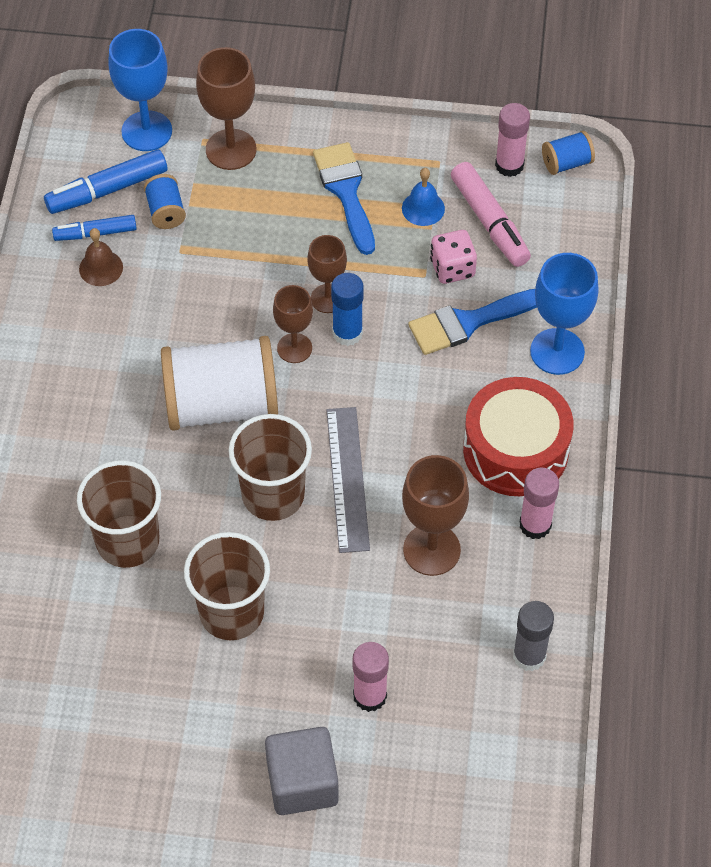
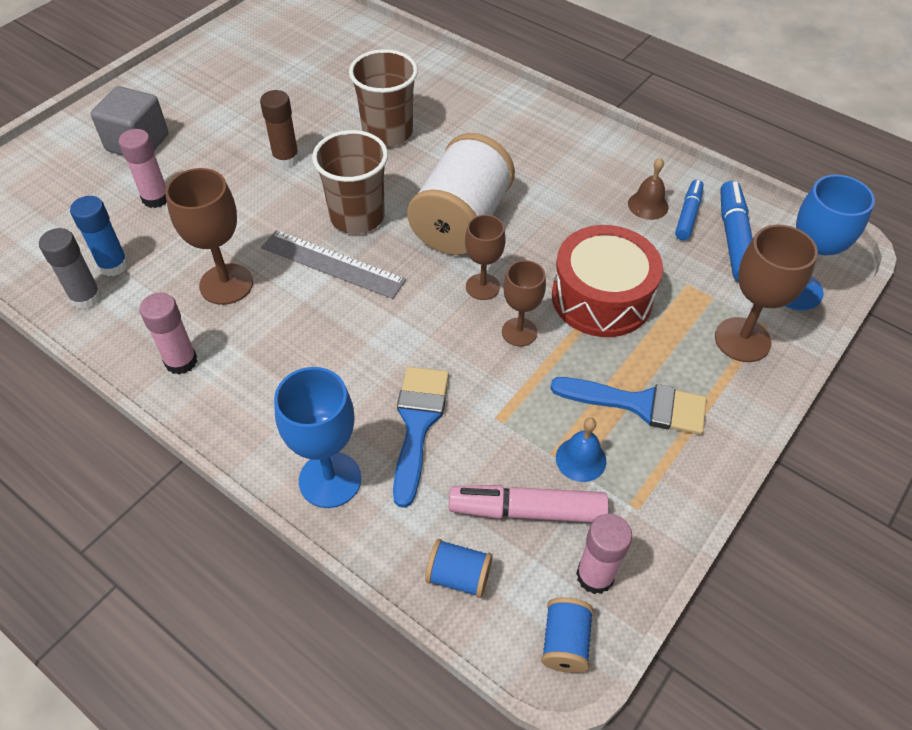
camera: 120 degrees right, 5 degrees down
blue spool [144,174,186,229] -> blue spool moved to [425,539,493,598]
brown cup [184,532,270,640] -> brown glue stick [260,90,299,168]
blue glue stick [331,273,364,346] -> blue glue stick moved to [70,196,129,276]
pink dice [430,230,477,284] -> none
red drum [463,377,574,496] -> red drum moved to [552,225,663,337]

